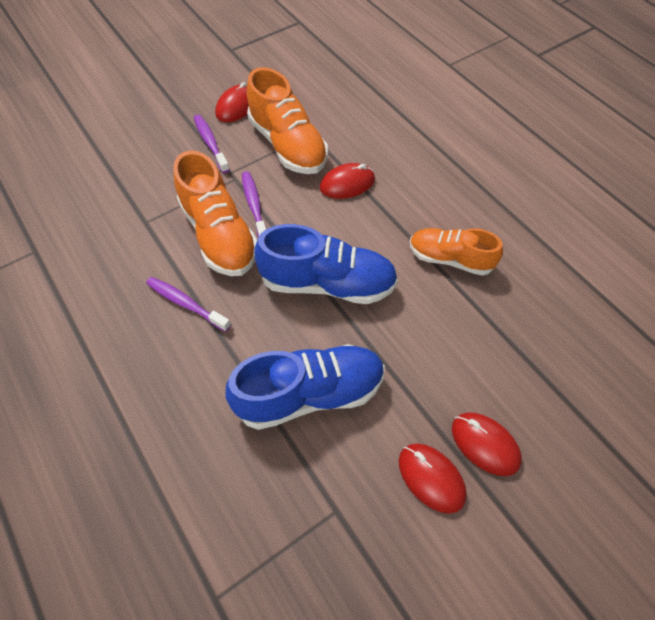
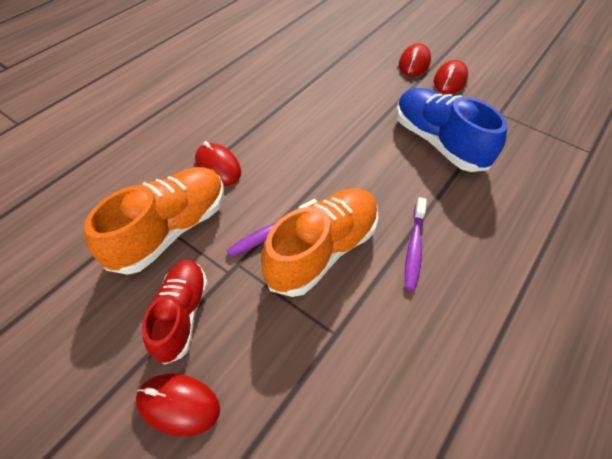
camera: 110 degrees left, 5 degrees down
purple toothbrush [194,114,230,173] -> red shoe [142,260,208,365]
red mouse [215,82,249,122] -> red mouse moved to [136,374,220,436]
blue shoe [254,224,398,304] -> none
orange shoe [410,228,503,276] -> none

